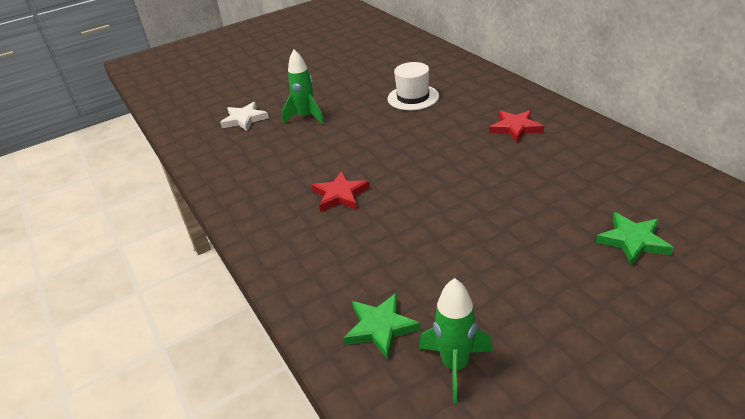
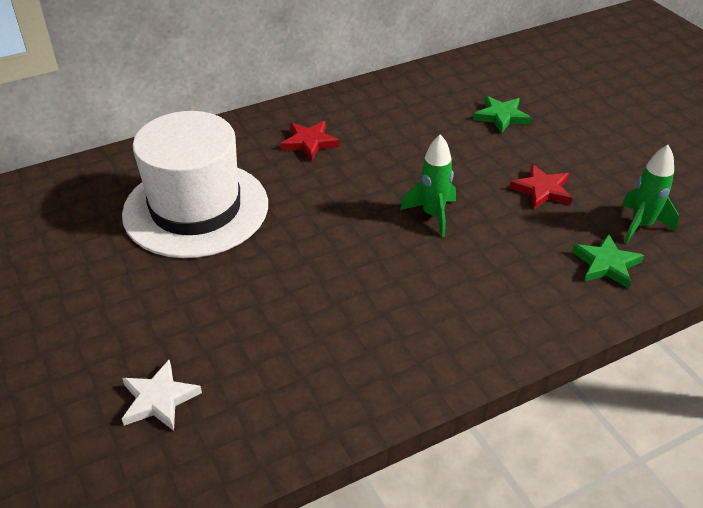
camera: 90 degrees left, 5 degrees up
green rocket [282,49,325,124] -> green rocket moved to [400,134,456,237]
red star [312,171,370,212] -> red star moved to [509,164,572,209]
white hat [387,62,439,110] -> white hat [122,111,268,258], size x2.04

